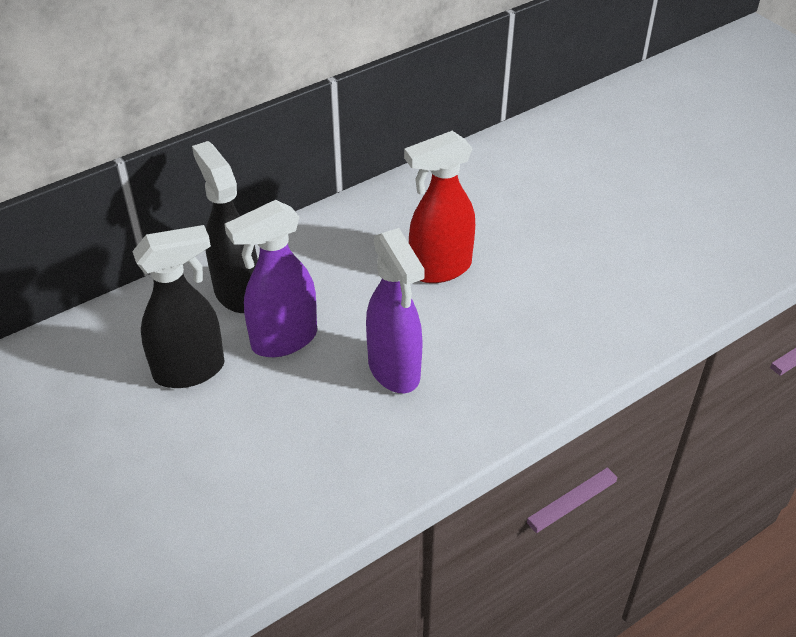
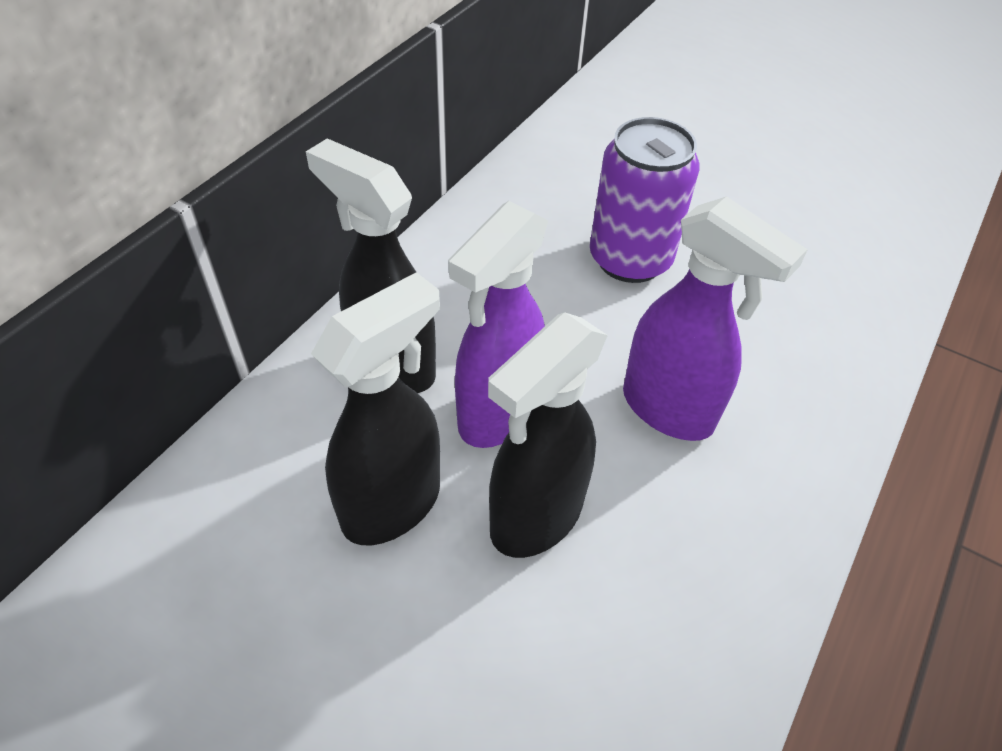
camera: 25 degrees left, 5 degrees up
red spray bottle [404,131,475,283] -> purple can [590,117,700,283]
none -> black spray bottle [488,312,608,558]

